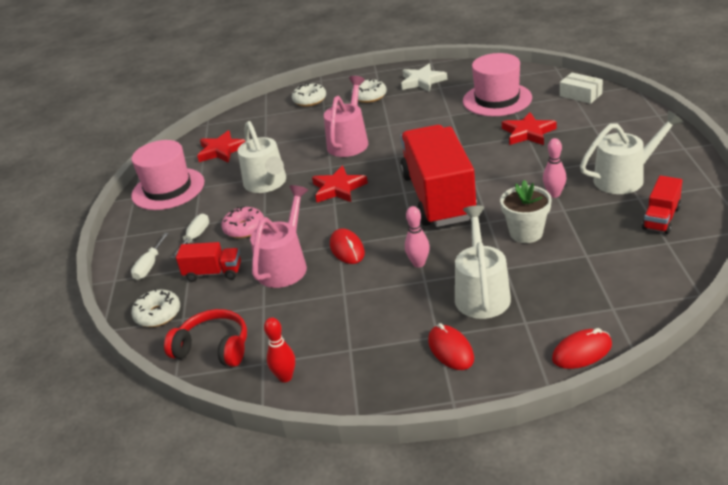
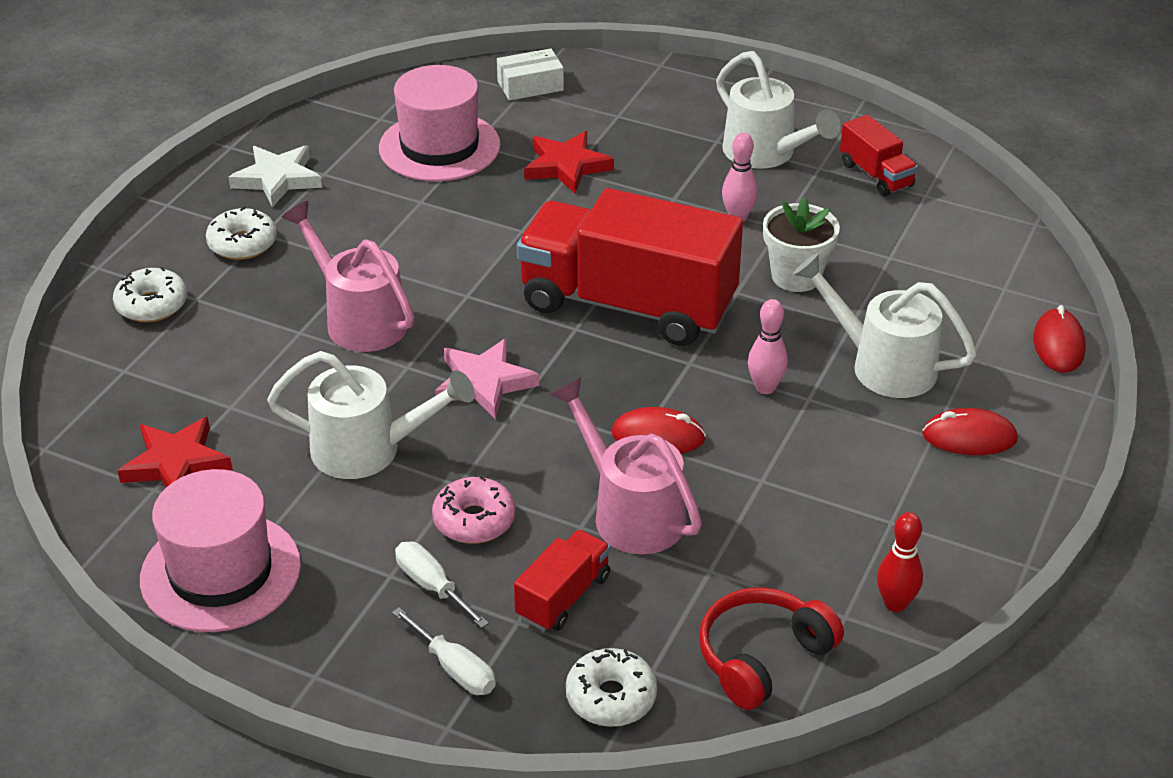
camera: 65 degrees left, 5 degrees up
red star [312,166,368,202] -> pink star [435,339,539,419]
white watering can [580,110,684,194] -> white watering can turned 135 degrees clockwise [716,51,841,169]

